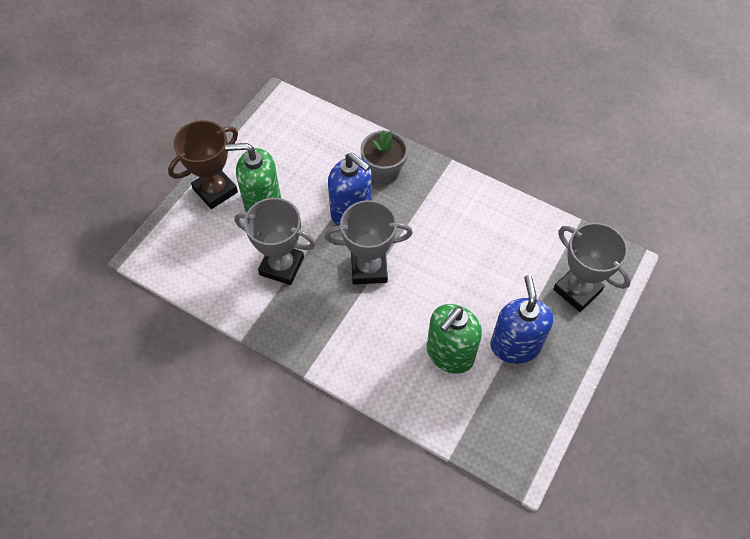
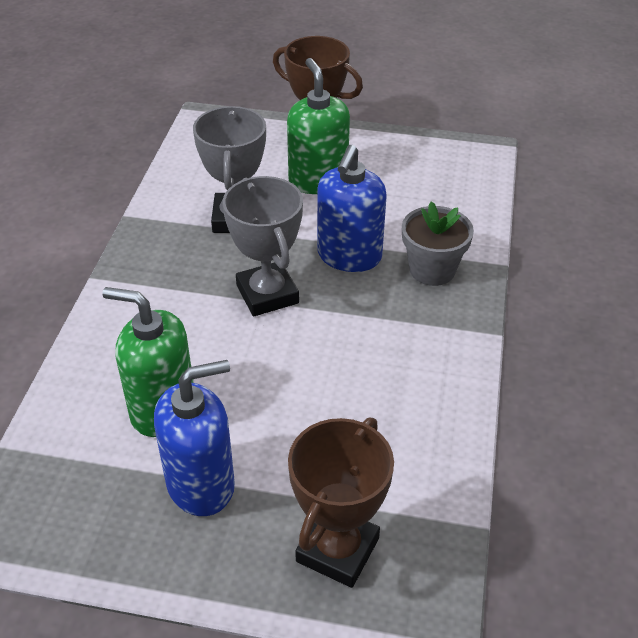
camera: 70 degrees right, 15 degrees down
grey trophy [553,223,631,312] -> brown trophy [288,417,394,588]

